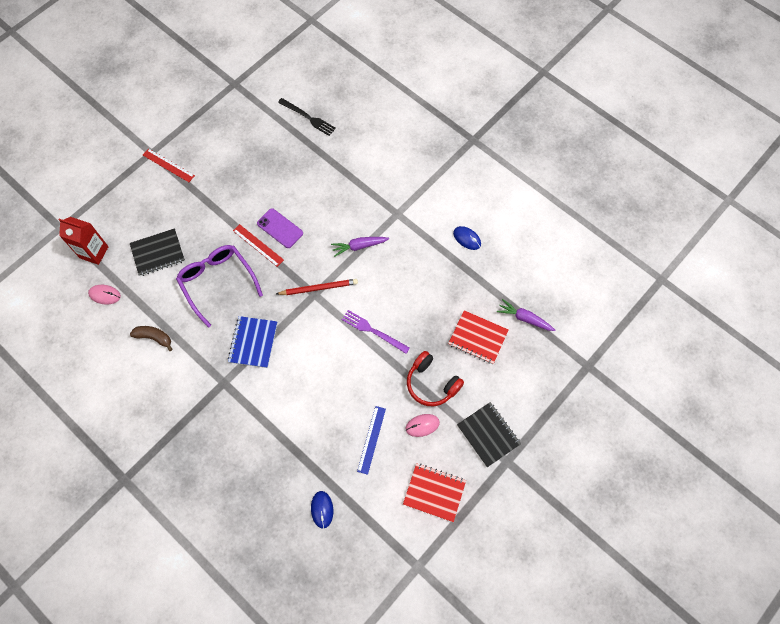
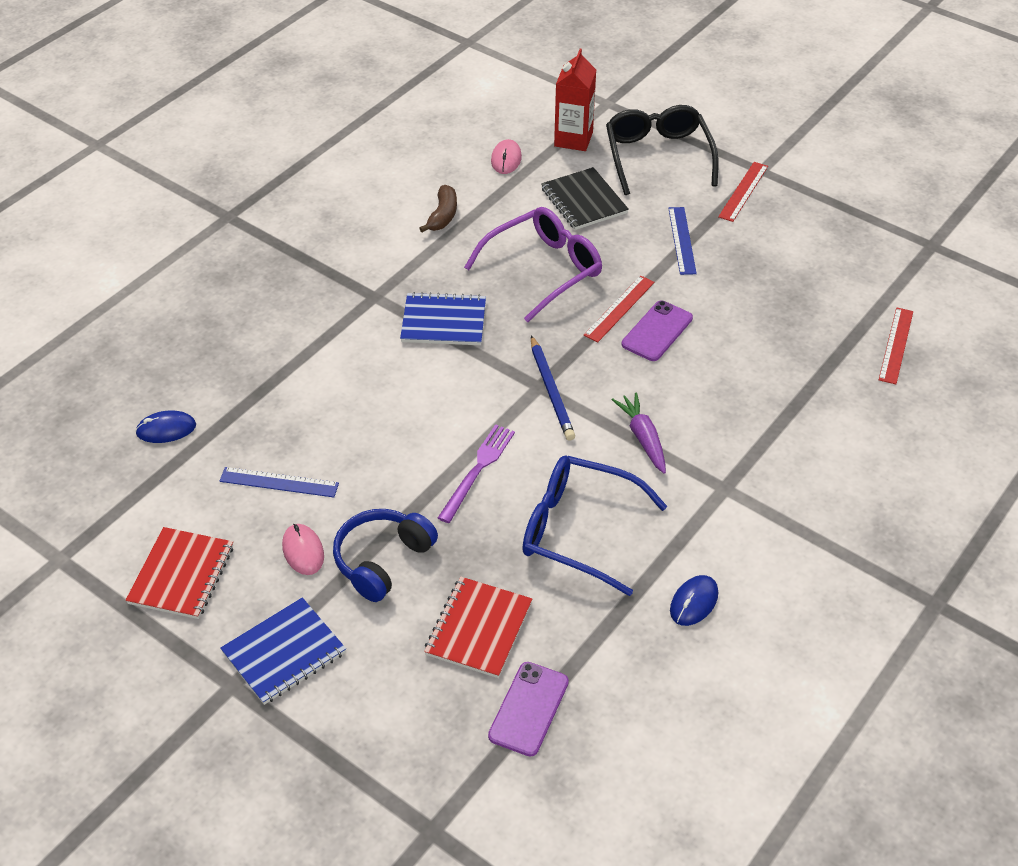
camera: 85 degrees right, 20 degrees down
red pencil [276,279,358,295] -> blue pencil [531,335,575,441]
black fork [278,98,336,136] -> red ruler [879,307,913,384]
red headphones [407,351,464,406] -> blue headphones [333,509,438,602]
black notebook [457,402,521,467] -> blue notebook [220,597,346,705]
purple carrot [497,299,555,331] -> purple phone [488,662,569,757]
none -> blue glasses [522,456,667,596]
none -> black glasses [606,105,719,195]
none -> blue ruler [668,207,697,275]

